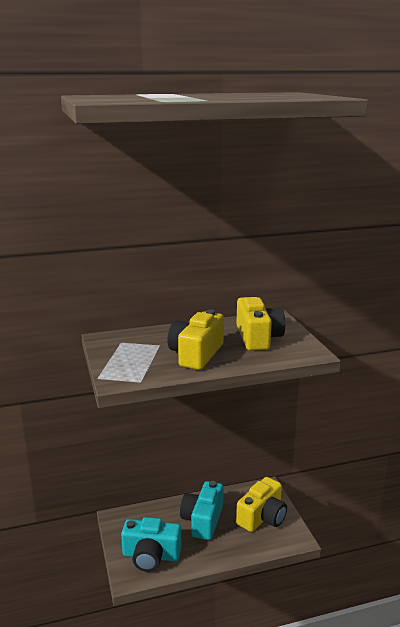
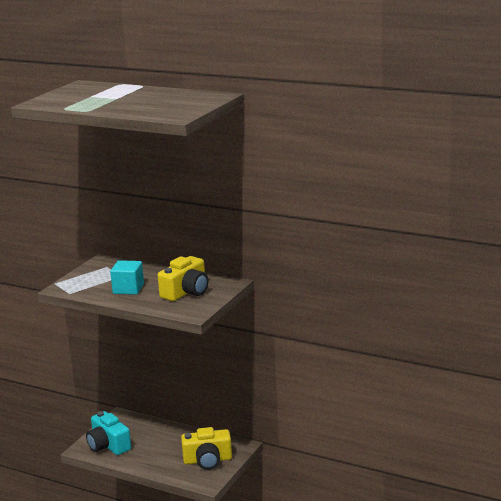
camera: 45 degrees right, 0 degrees up
yellow camera [167,310,224,370] -> turquoise cube [110,260,144,295]
turquoise camera [180,481,224,540] -> none

